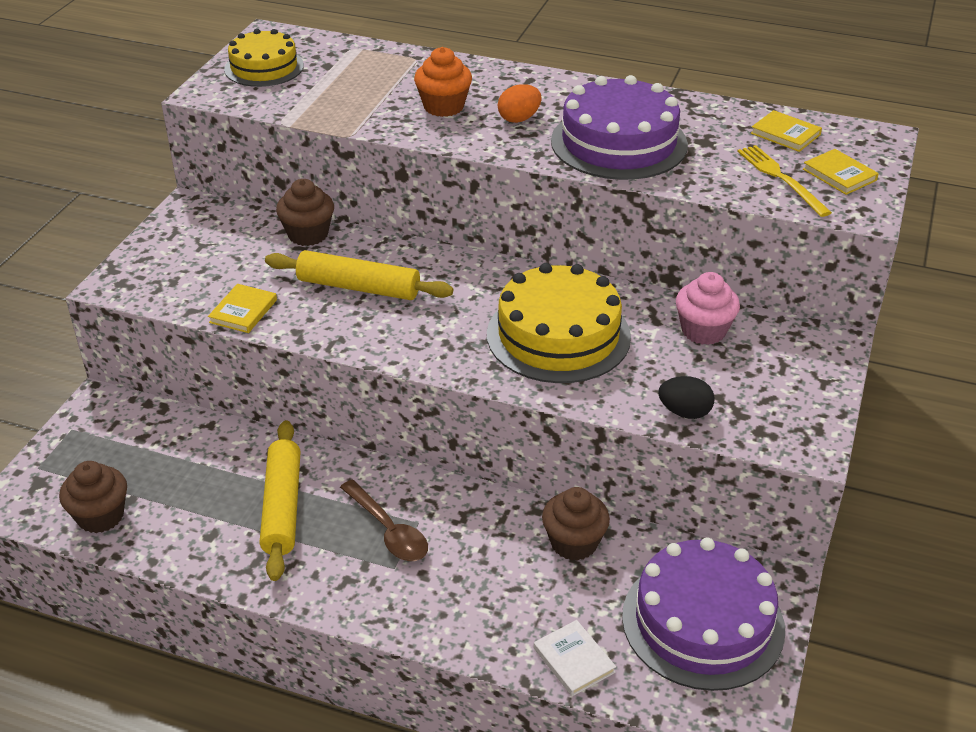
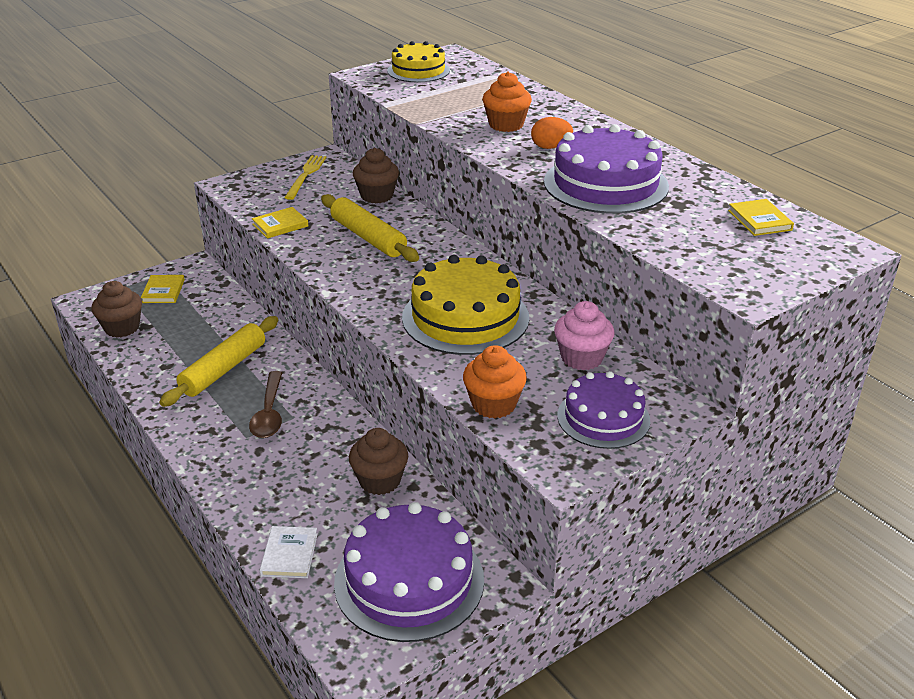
camera: 35 degrees right, 5 degrees down
black egg [658,376,715,419] -> orange cupcake [463,345,527,418]
yellow fork [737,145,832,217] -> yellow fork moved to [284,155,326,200]
yellow book [803,149,879,195] -> yellow book moved to [141,275,185,303]
none -> purple cake [557,371,650,449]

